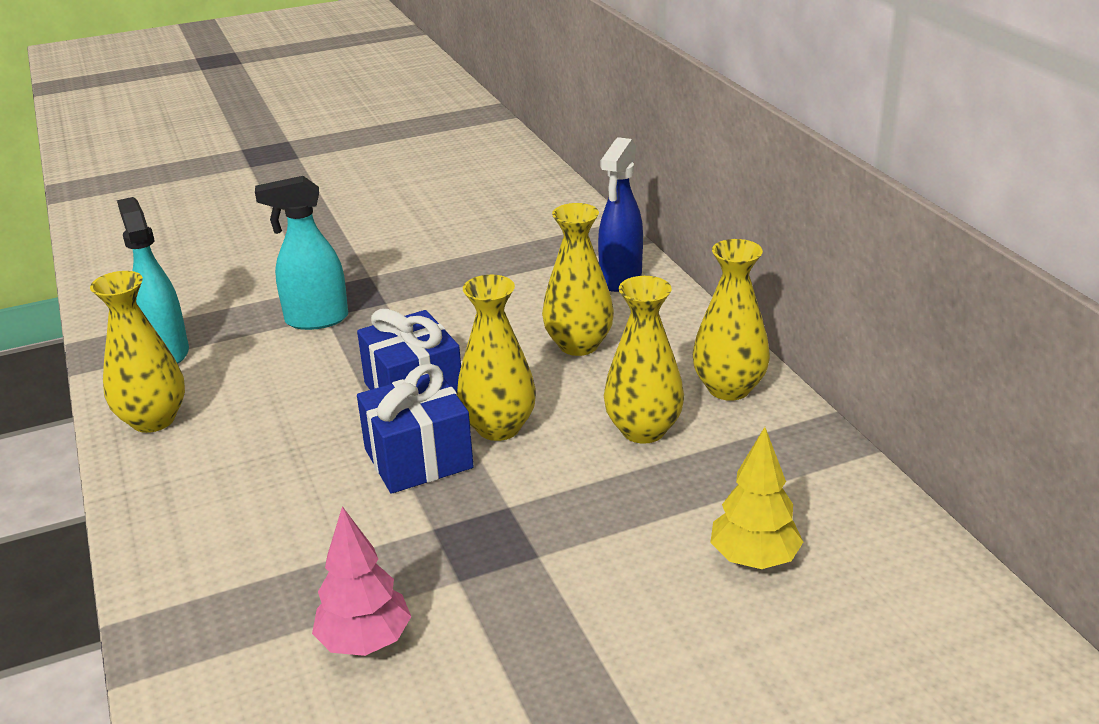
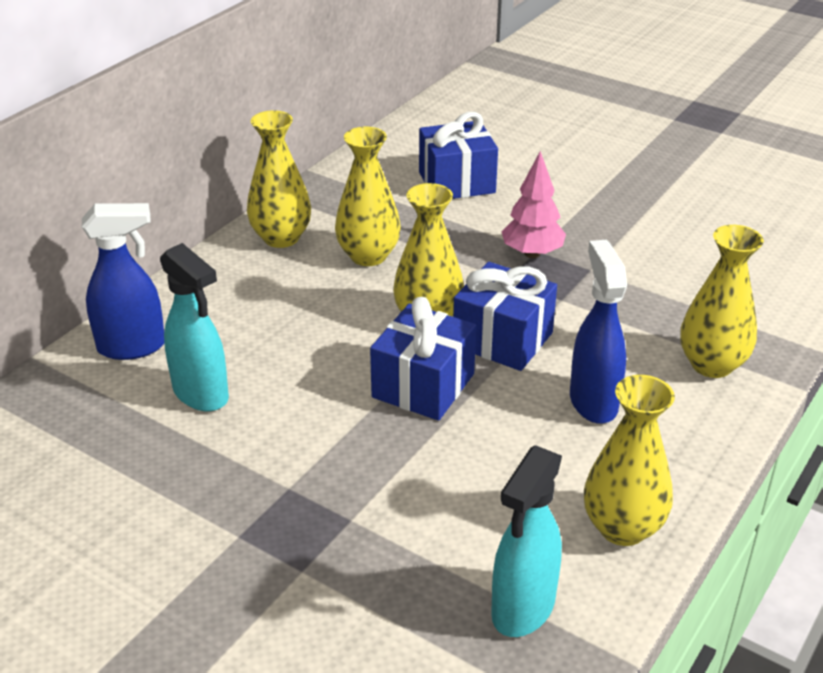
camera: 125 degrees left, 5 degrees up
turquoise spray bottle [255,176,348,330] -> turquoise spray bottle moved to [160,243,229,411]
pink tree [312,506,411,656] -> pink tree moved to [501,151,566,258]
yellow vase [542,203,614,356] -> yellow vase moved to [680,225,764,378]
yellow tree [710,427,803,569] -> blue gift [419,112,498,199]
none -> blue spray bottle [570,240,627,424]

